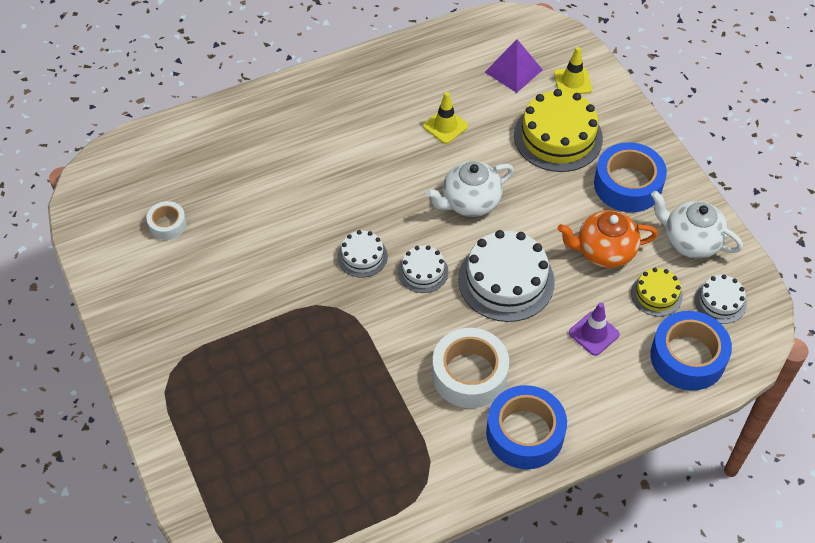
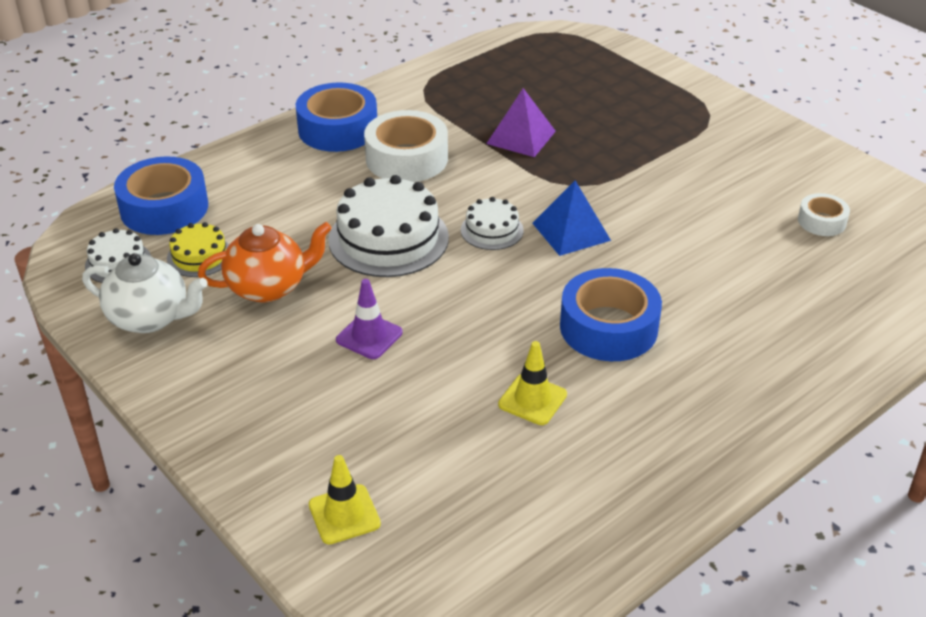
camera: 165 degrees right, 15 degrees down
white cake [337,230,388,278] -> blue pyramid [532,180,611,256]
white teapot [426,161,514,217] -> none
purple pyramid [485,39,543,93] -> purple pyramid moved to [486,88,556,157]
yellow cake [514,89,603,172] -> none
purple traffic cone [569,303,620,356] -> purple traffic cone moved to [336,279,403,359]
blue tape [594,142,667,212] -> blue tape moved to [560,268,662,361]

